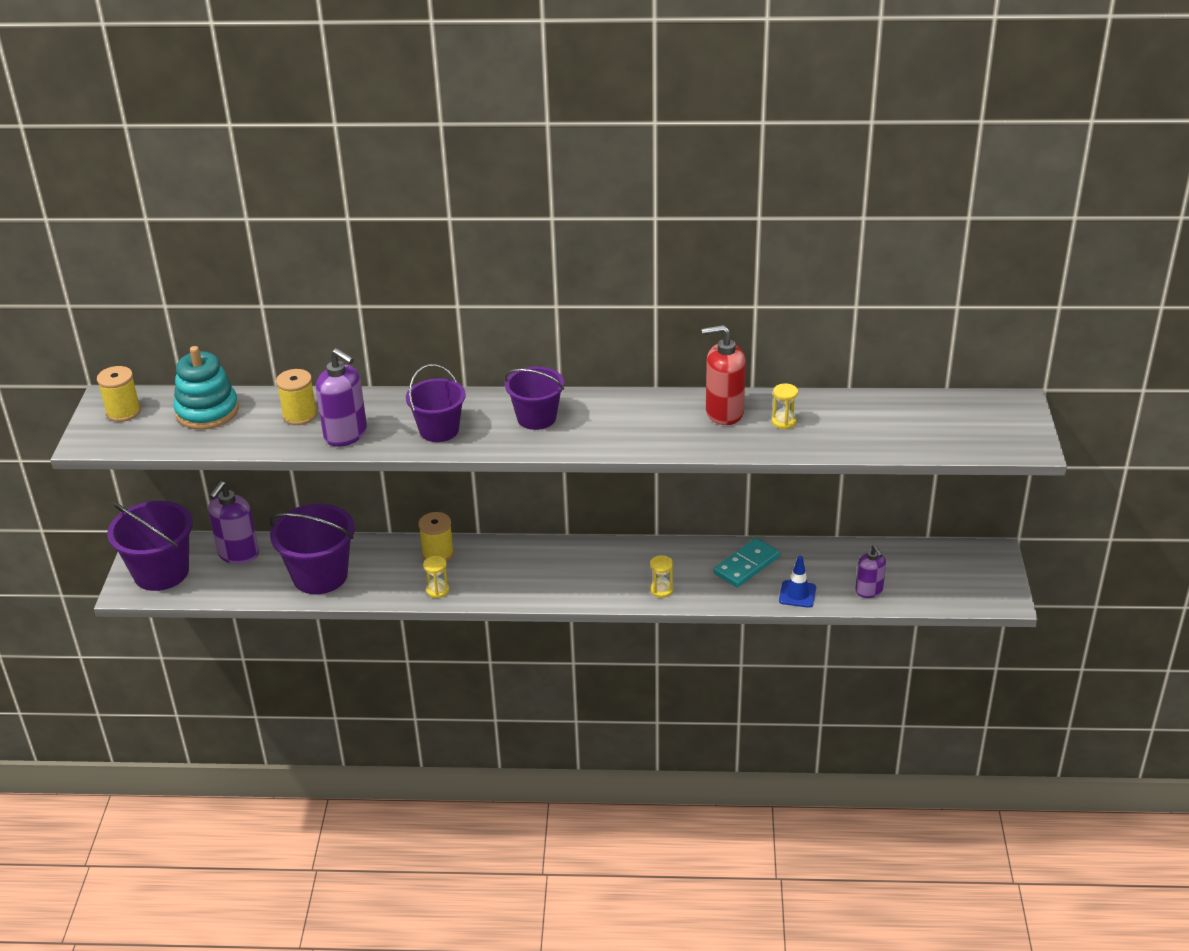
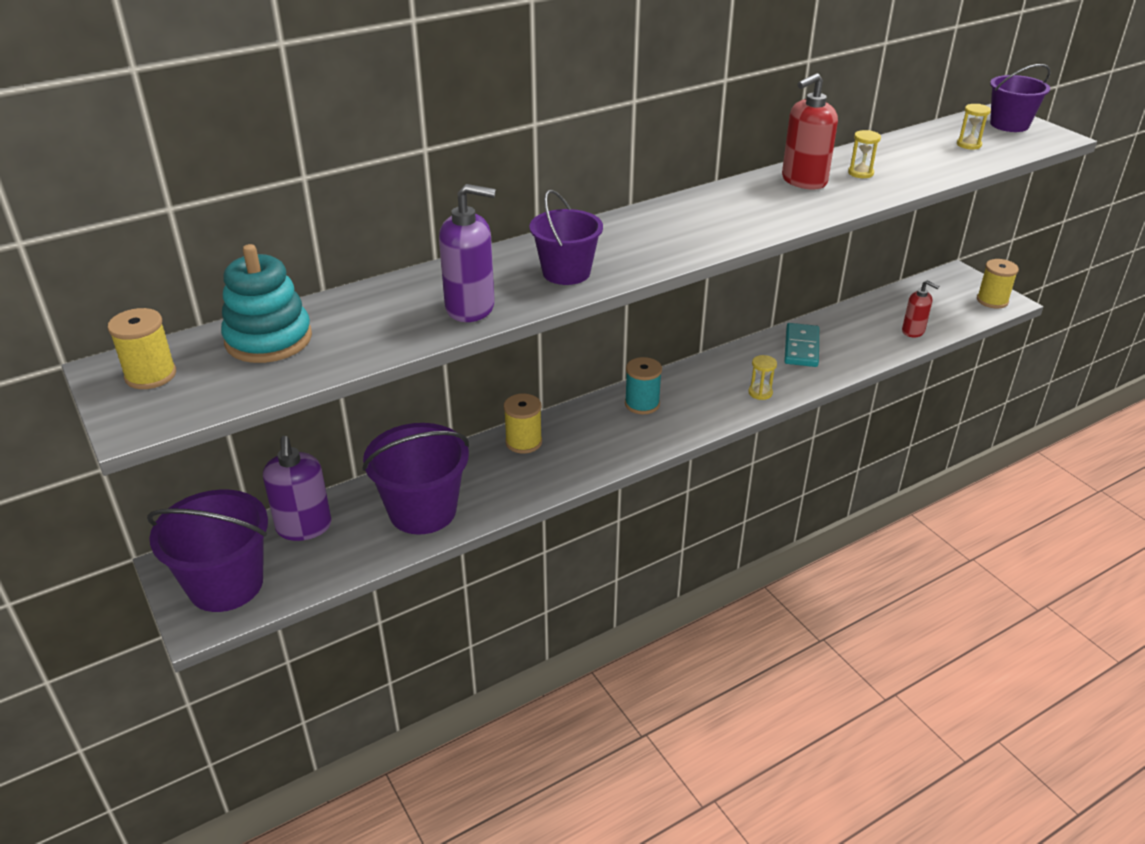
camera: 35 degrees left, 0 degrees up
yellow spool [276,369,317,425] -> yellow spool moved to [977,259,1019,308]
yellow hourglass [423,556,449,598] -> yellow hourglass moved to [957,104,991,150]
purple bucket [505,367,564,430] -> purple bucket moved to [990,64,1050,132]
blue traffic cone [779,556,816,608] -> none
purple soap dispenser [855,545,886,598] -> red soap dispenser [902,280,939,337]
none -> turquoise spool [625,357,662,414]

